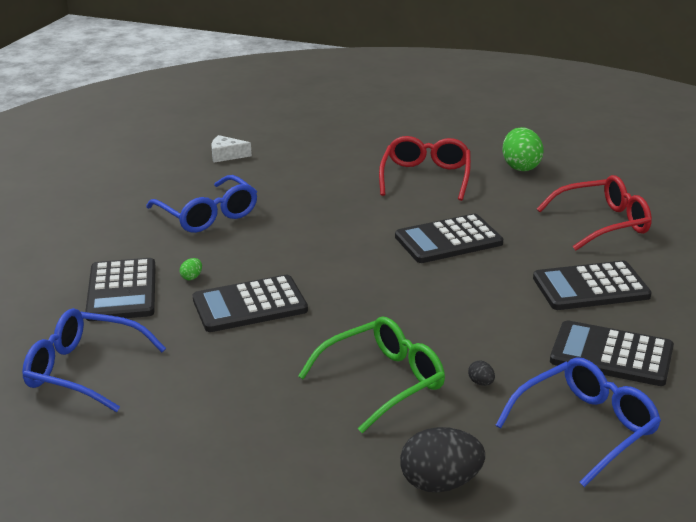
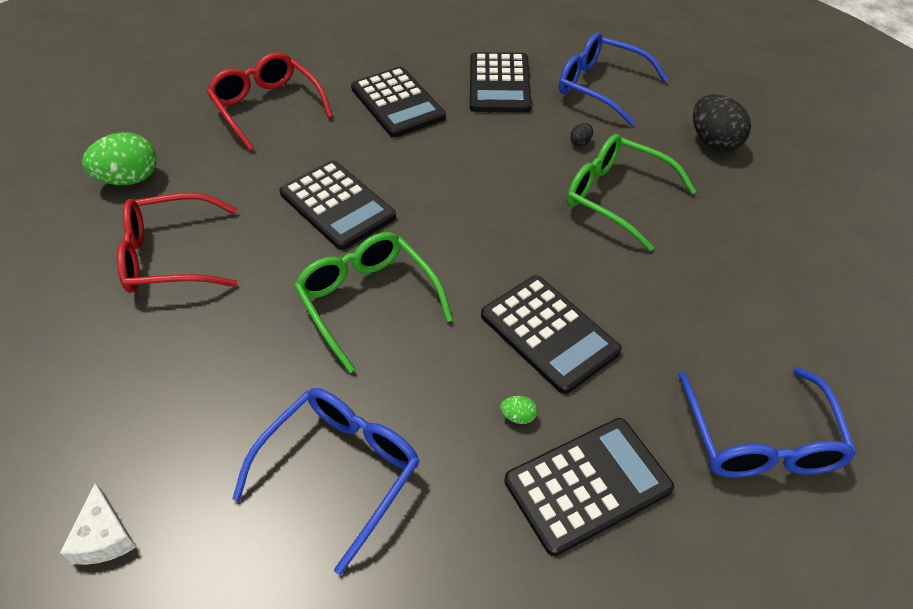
camera: 110 degrees left, 20 degrees up
none -> green glasses [294,232,453,373]

